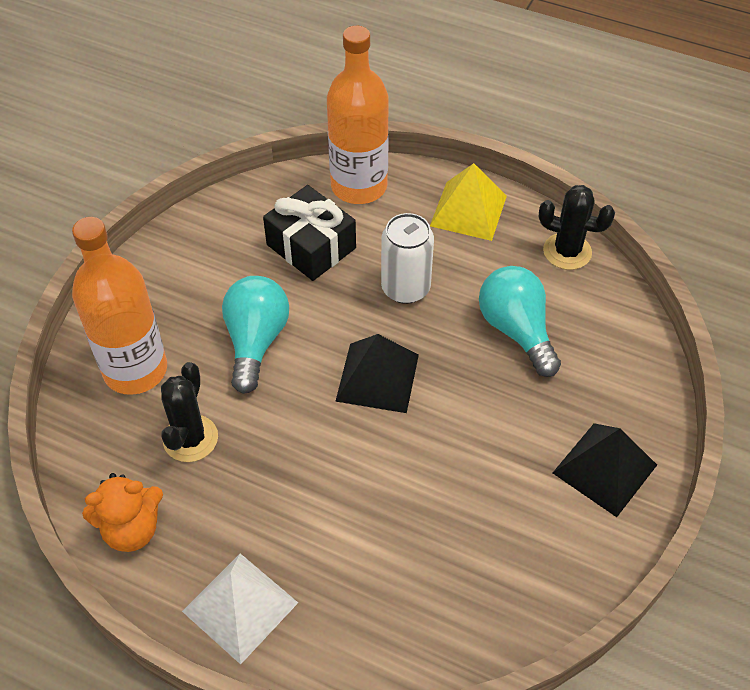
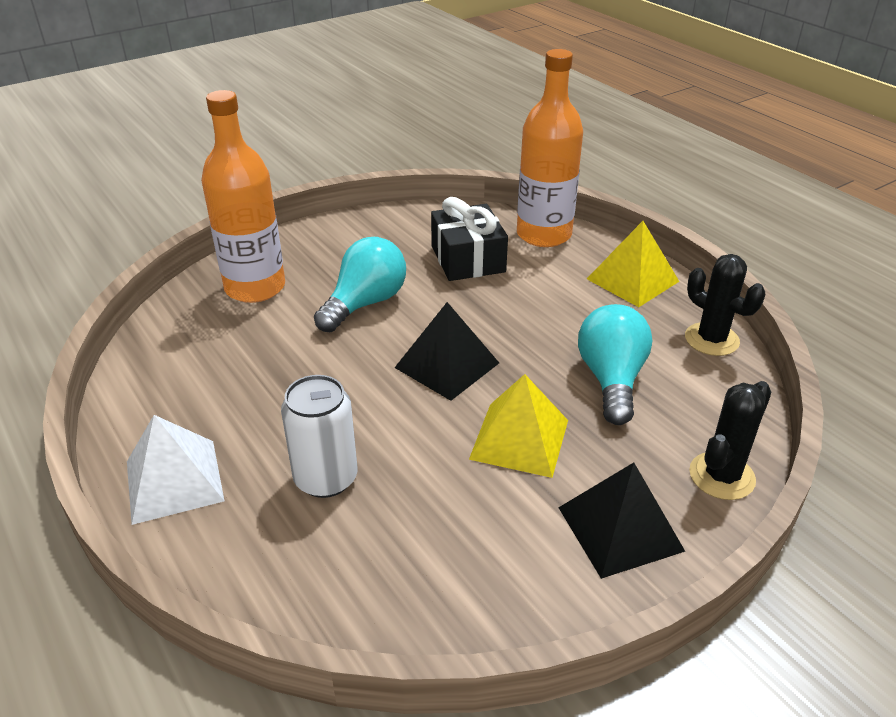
camera: 30 degrees right, 15 degrees down
orange teddy bear [82,473,163,552] -> none
black cactus [161,362,218,462] -> black cactus moved to [689,381,771,500]
white can [381,213,434,304] -> white can moved to [281,375,358,498]
none -> yellow pyramid [469,374,568,478]

